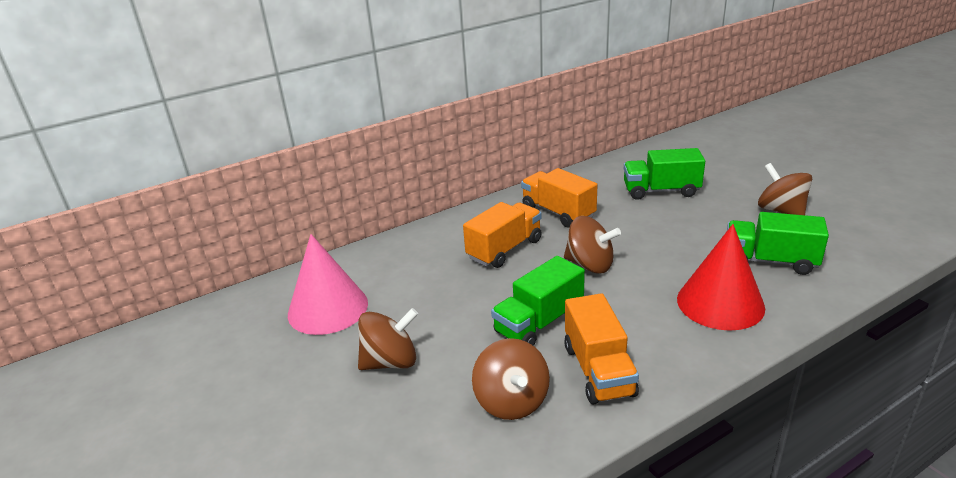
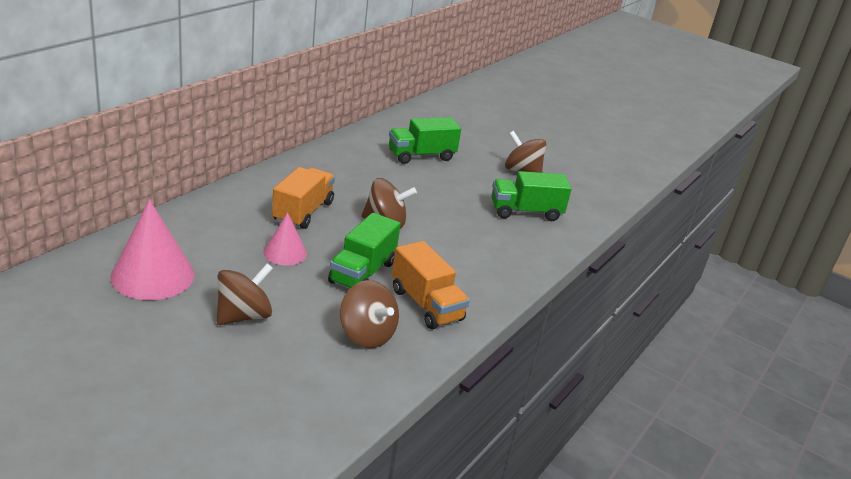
camera: 30 degrees left, 0 degrees up
orange truck [521,168,597,227] -> none
red cone [677,224,765,331] -> none
none -> pink cone [263,212,307,265]

